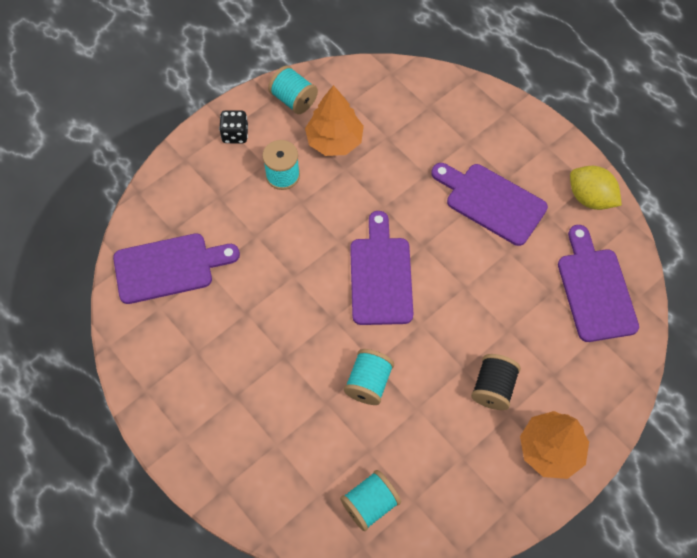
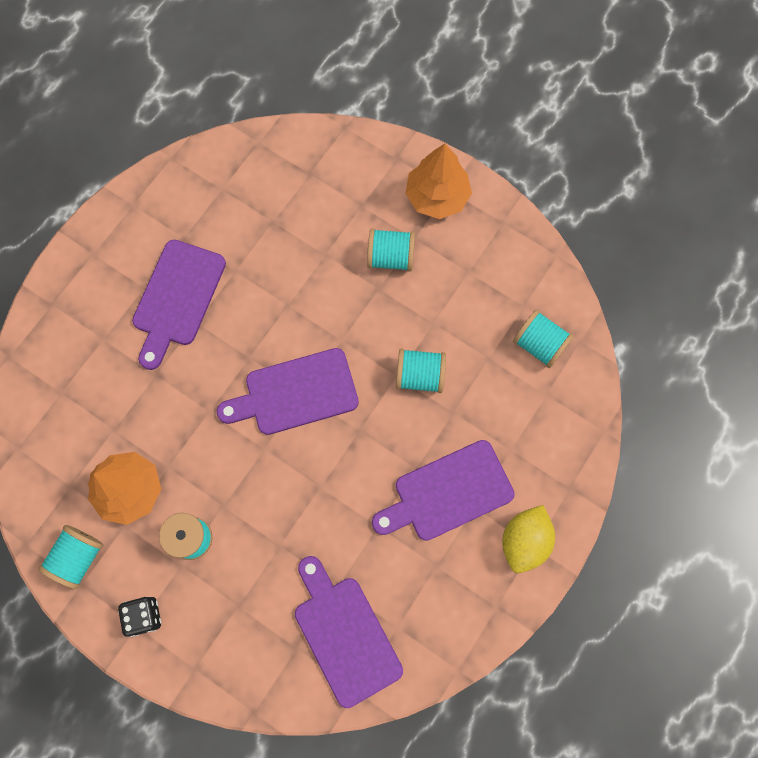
camera: 105 degrees left, 10 degrees up
black spool [471,354,521,410] -> turquoise spool [367,228,415,271]
purple cutting board [558,225,639,342] -> purple cutting board moved to [372,440,515,541]
yellow lemon [570,166,622,210] -> yellow lemon moved to [502,505,555,573]

